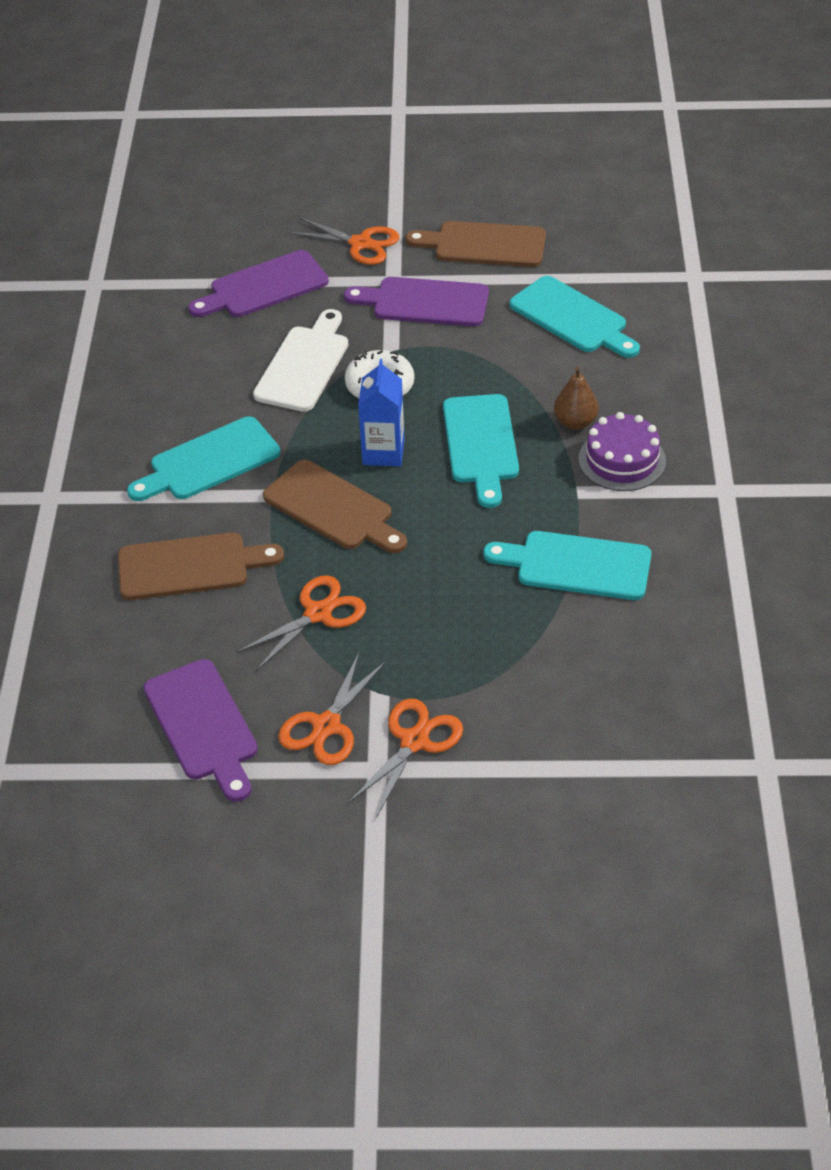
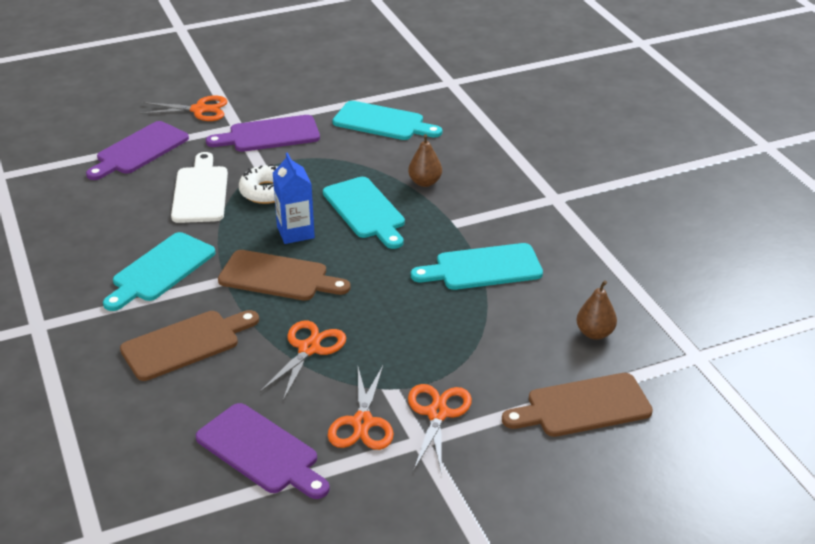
camera: 25 degrees left, 10 degrees down
brown cutting board [406,221,546,267] -> brown cutting board moved to [502,373,653,437]
purple cake [578,412,666,491] -> none
none -> brown pear [576,280,617,340]

